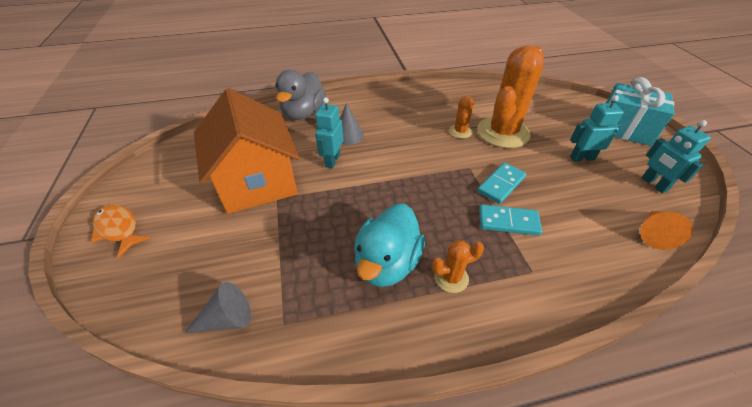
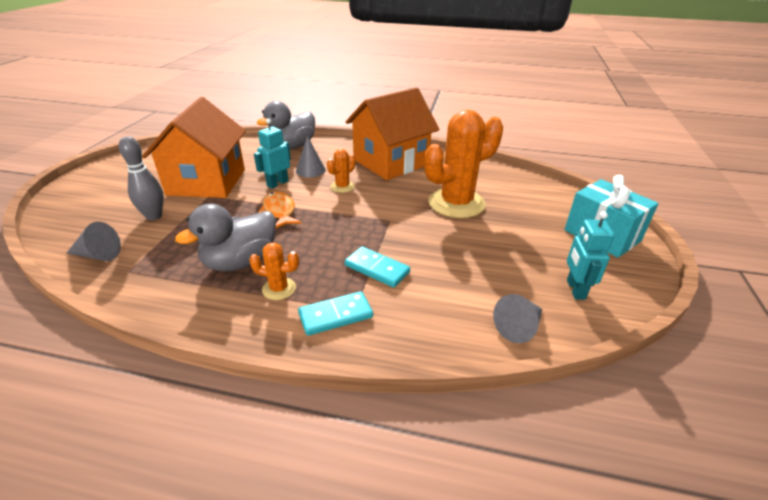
camera: 25 degrees right, 10 degrees down
orange fish [91,205,151,258] -> orange fish moved to [258,191,302,229]
turquoise duck [354,203,425,287] -> grey duck [175,203,276,272]
orange cactus [449,96,474,139] -> orange cactus moved to [327,149,355,193]
turquoise domino [477,162,526,204] -> turquoise domino moved to [298,291,373,336]
turquoise robot [570,95,624,162] -> none
orange cone [640,211,693,250] -> grey cone [493,294,542,343]
none -> grey bowling pin [119,136,164,220]
none -> orange house [345,88,439,180]

